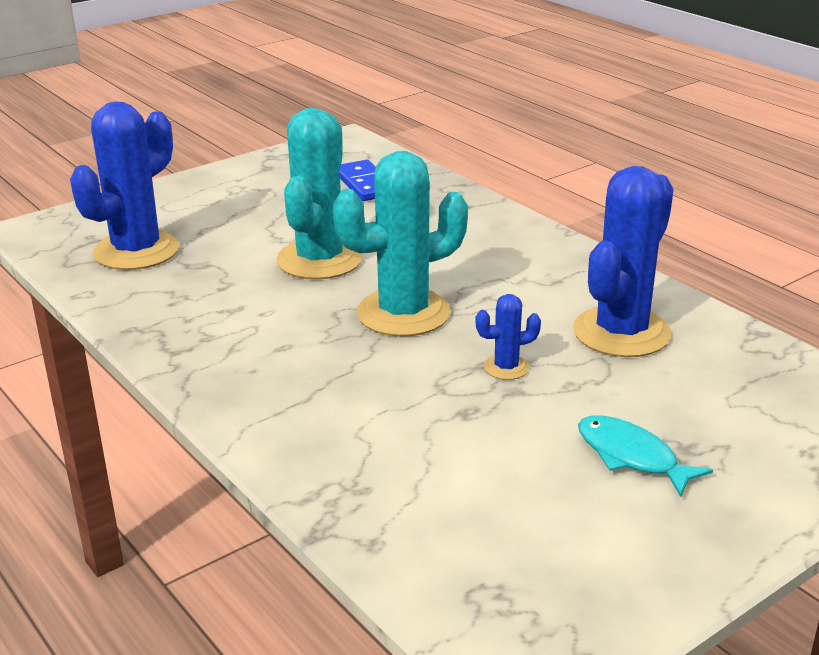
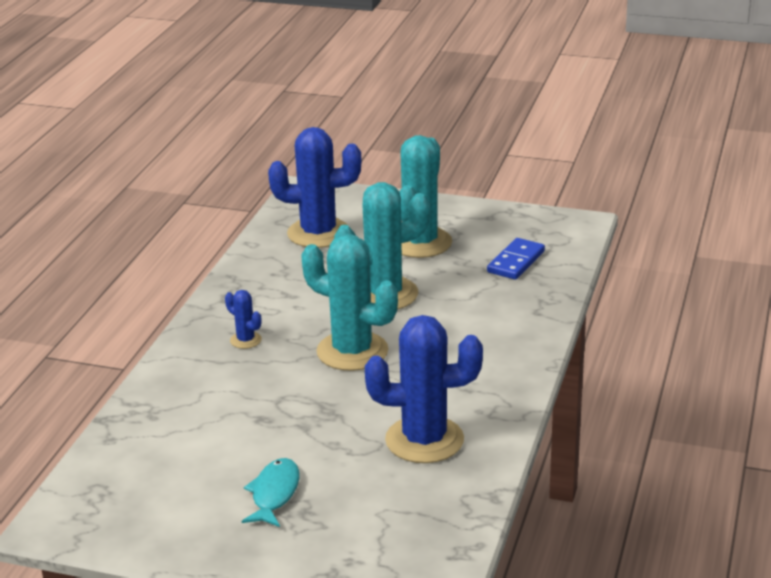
camera: 55 degrees right, 0 degrees up
blue cactus [476,294,541,380] -> blue cactus moved to [225,290,262,349]
none -> turquoise cactus [399,135,452,258]

